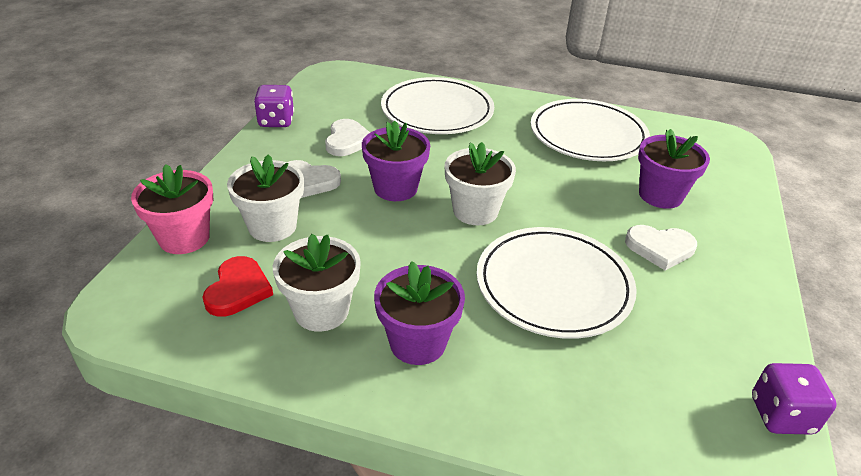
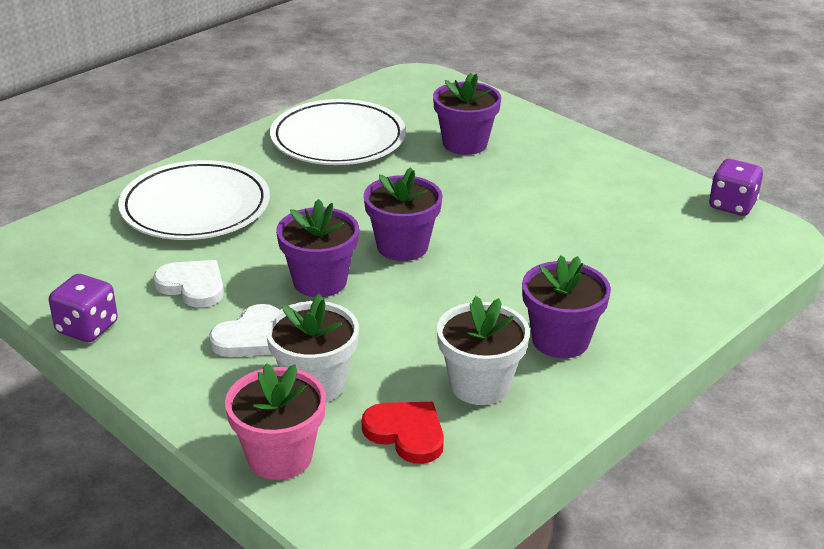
camera: 60 degrees left, 5 degrees down
white flower pot [445,142,516,225] -> purple flower pot [364,167,443,261]
white plate [477,227,637,339] -> none
white heart [625,225,697,270] -> none

